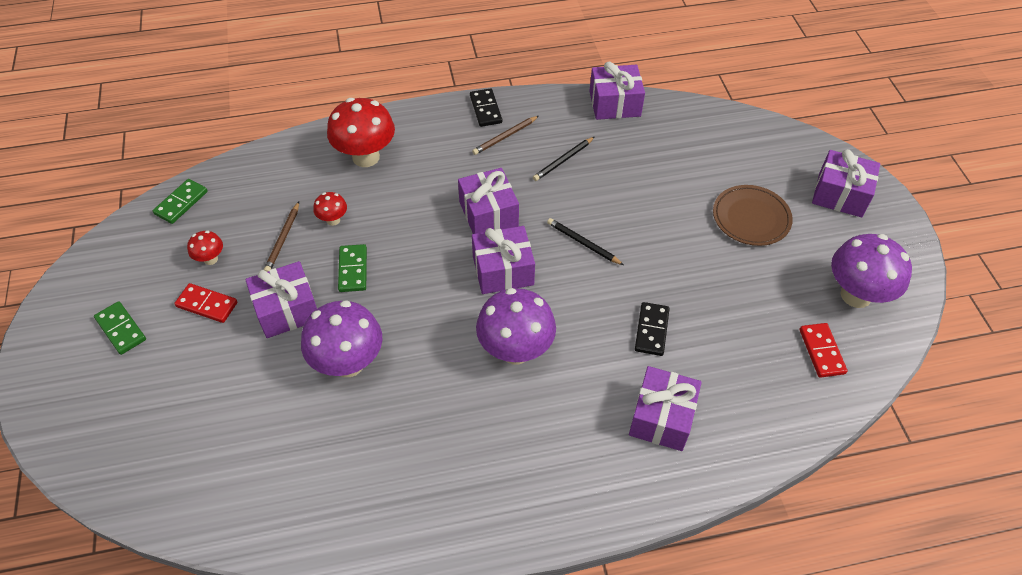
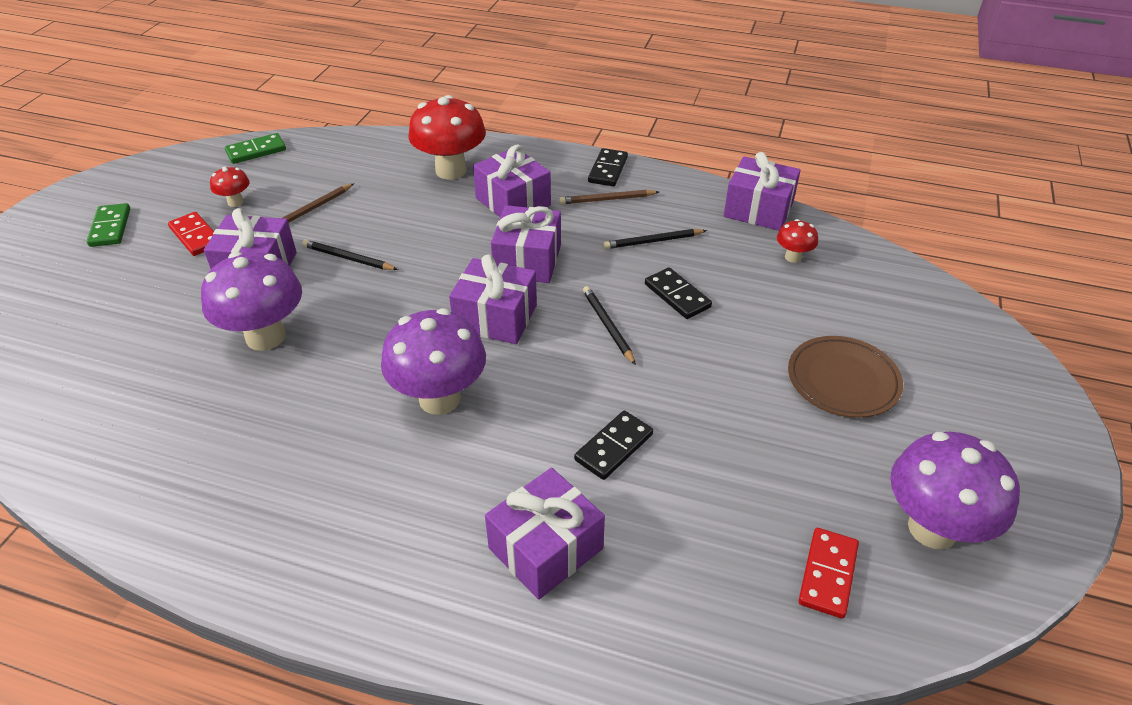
camera: 30 degrees right, 10 degrees down
red mushroom [313,192,347,226] -> red mushroom moved to [777,219,818,263]
green domino [338,244,367,292] -> black pencil [302,239,398,270]
purple gift [812,149,880,217] -> purple gift moved to [473,145,551,217]
none -> black domino [645,267,712,319]

